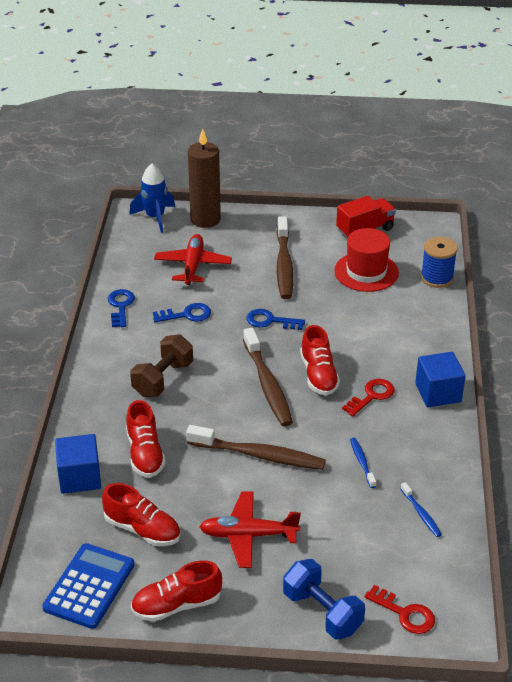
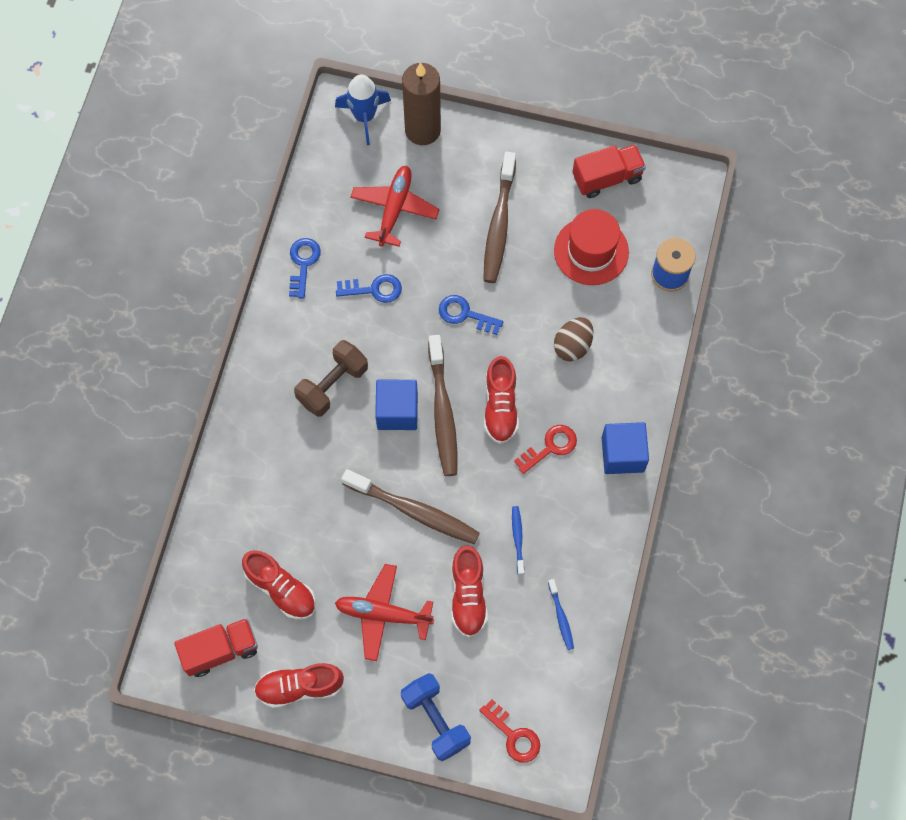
camera: 10 degrees right, 30 degrees up
blue calculator [42,543,134,629] -> red truck [174,618,258,677]
blue cube [55,434,101,494] -> blue cube moved to [375,380,418,430]
red shoe [126,400,166,478] -> red shoe moved to [452,545,488,638]
none -> brown egg [554,317,593,362]

